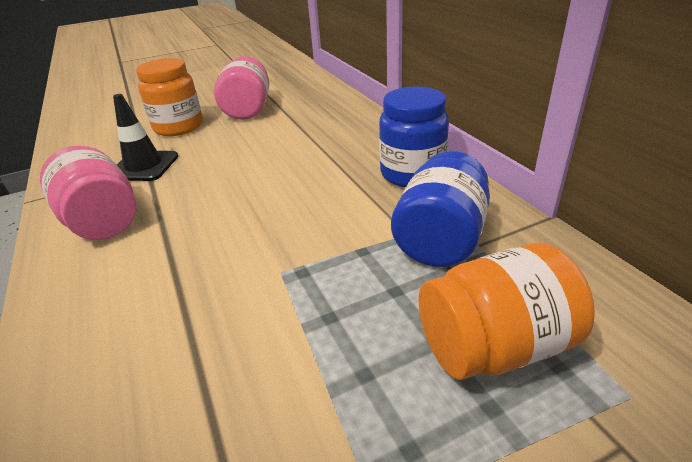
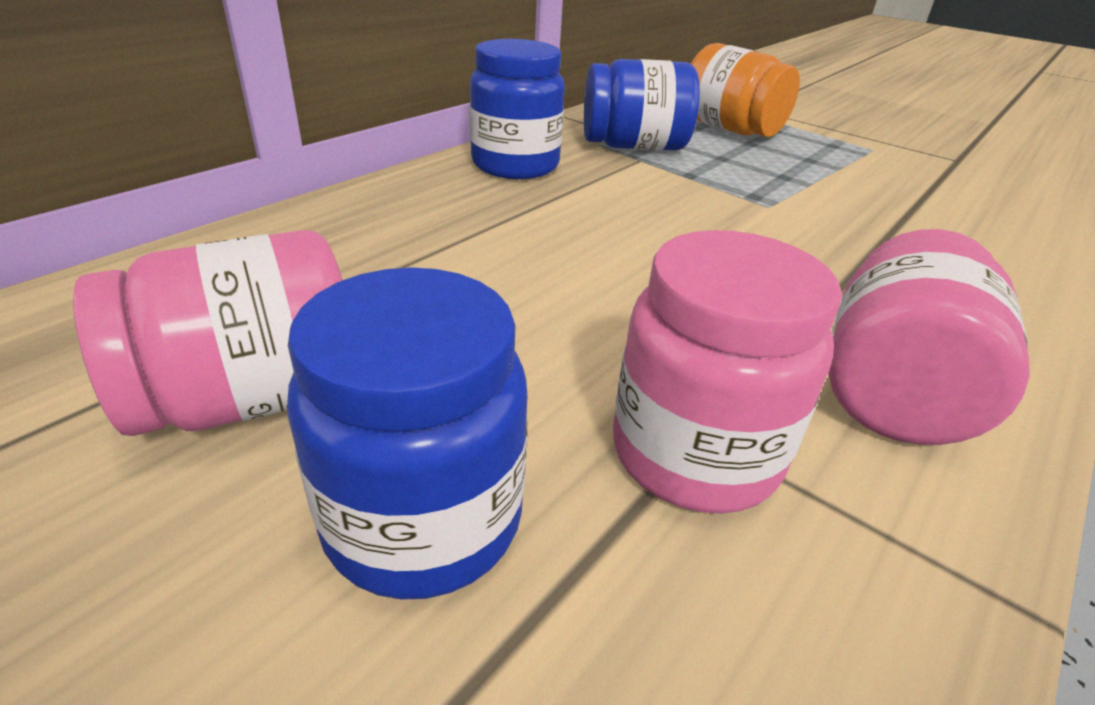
camera: 120 degrees left, 0 degrees up
black traffic cone [113,94,178,181] -> pink jar [613,230,842,514]
orange jar [136,58,203,136] -> blue jar [287,267,527,600]

